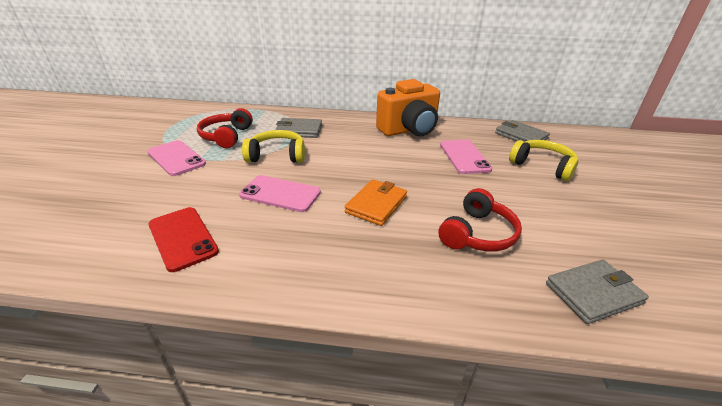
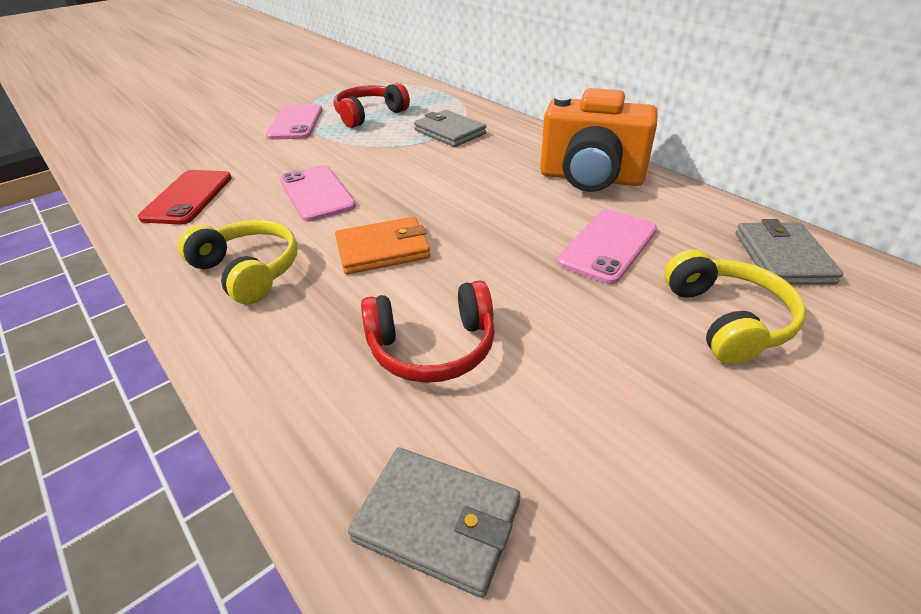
camera: 45 degrees right, 5 degrees up
yellow headphones [242,130,305,163] -> yellow headphones moved to [178,220,298,304]

